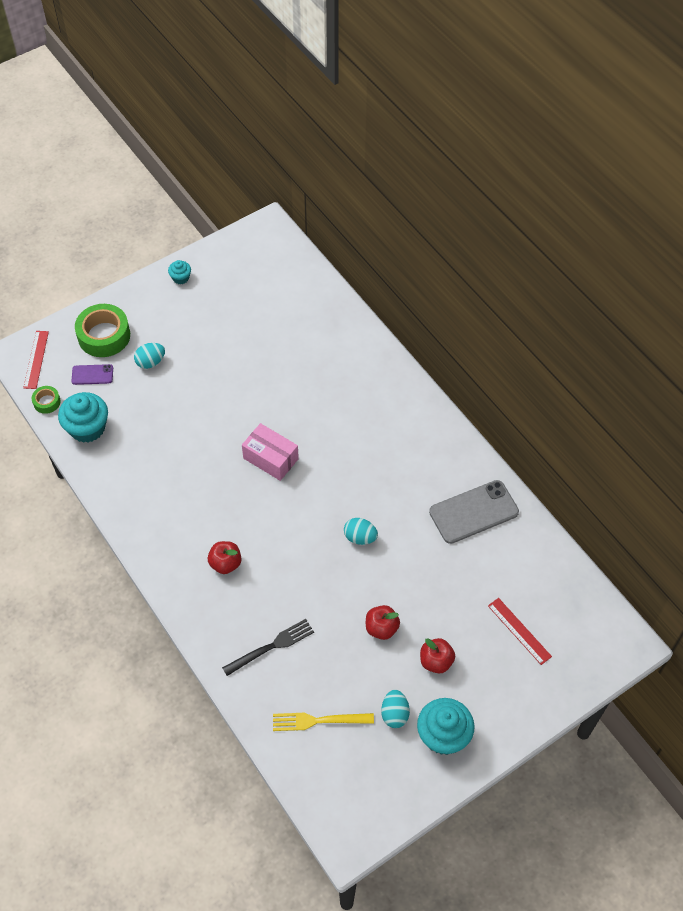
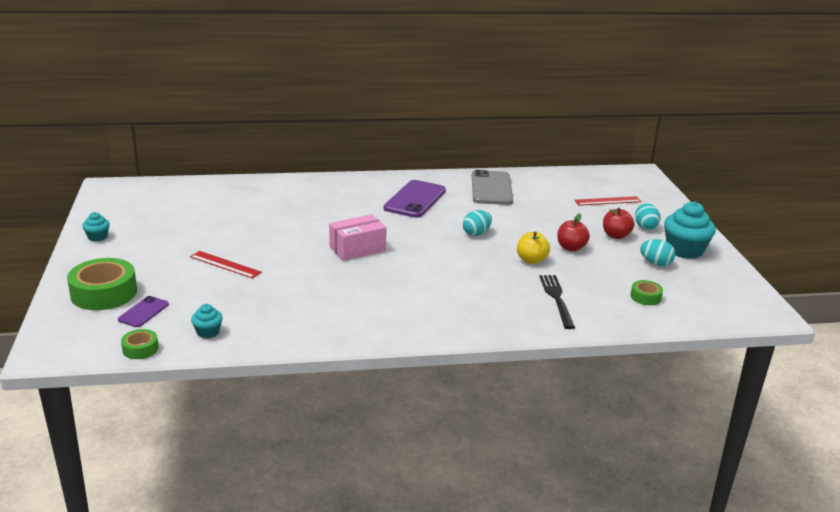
camera: 65 degrees left, 30 degrees down
red ruler [23,331,49,389] -> red ruler moved to [190,251,262,279]
turquoise cupcake [58,392,108,443] -> turquoise cupcake [191,304,223,338], size x0.51
turquoise egg [134,343,165,369] -> turquoise egg moved to [635,203,661,230]
red apple [208,541,241,574] -> none
yellow fork [273,713,374,731] -> green tape [630,280,663,305]
none -> purple phone [384,180,446,218]
none -> yellow apple [517,231,550,264]

